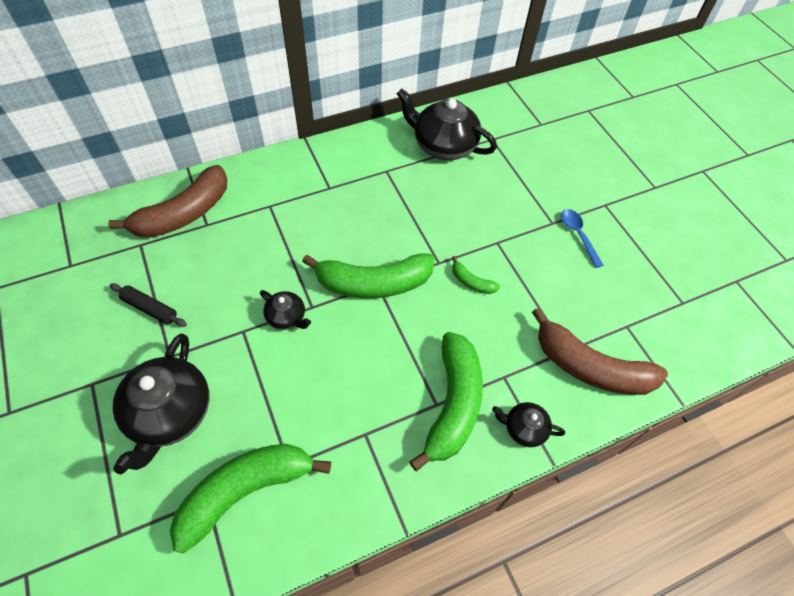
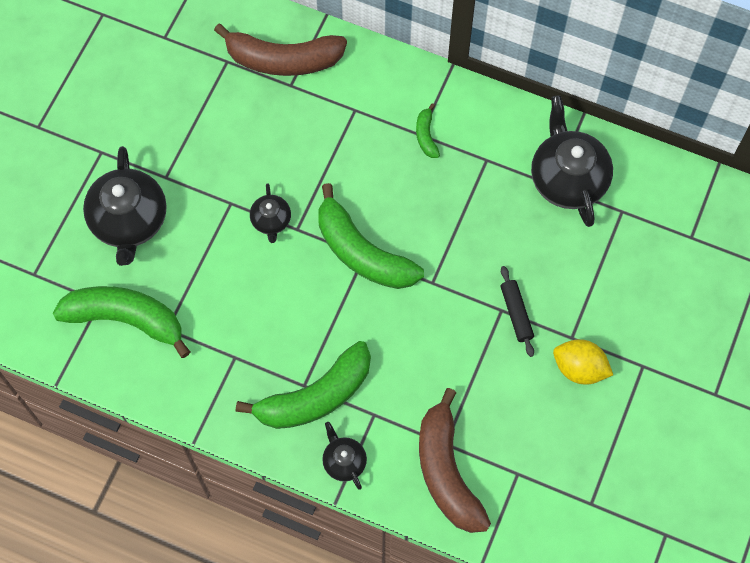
camera: 50 degrees right, 10 degrees up
black rolling pin [110,283,187,327] -> black rolling pin moved to [501,266,534,357]
black teapot [113,333,210,474] -> black teapot turned 60 degrees counterclockwise [83,146,167,266]
green banana [452,256,500,294] -> green banana moved to [416,103,440,158]
blue spoon [561,209,603,268] -> yellow lemon [553,339,613,385]

